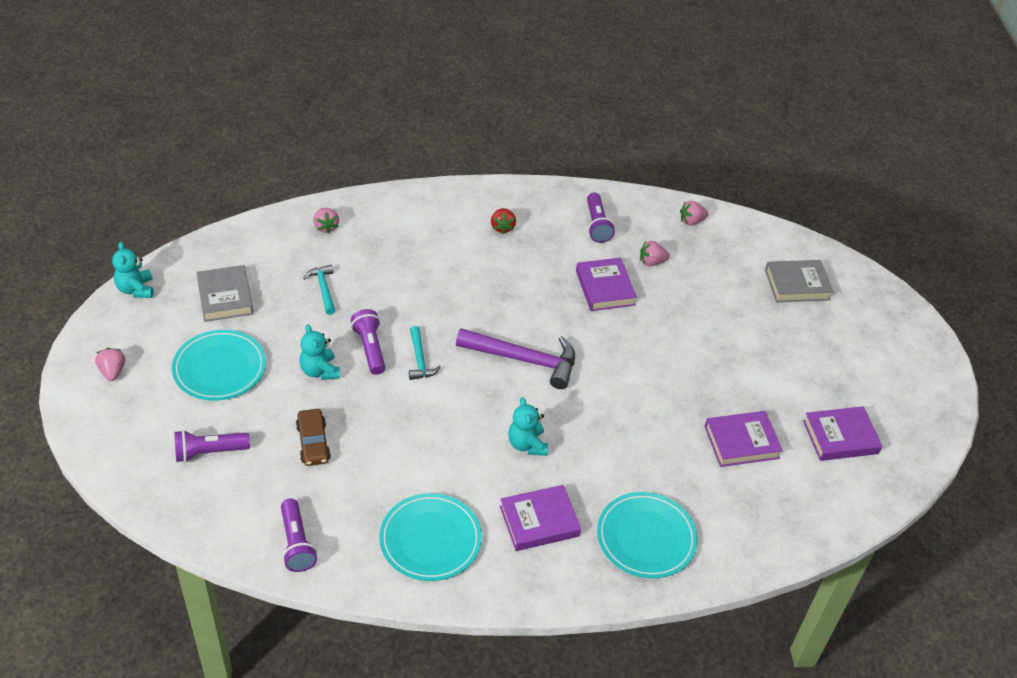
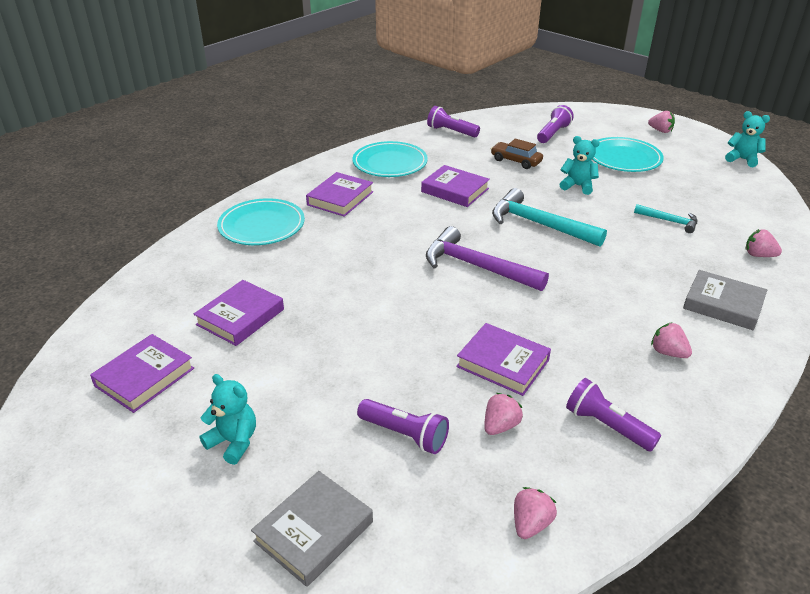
camera: 140 degrees right, 10 degrees down
grey book [196,265,253,322] -> grey book moved to [683,270,767,330]
purple flashlight [351,309,385,375] -> purple flashlight moved to [357,399,449,454]
turquoise hammer [409,326,441,380] -> turquoise hammer [492,188,607,247], size x1.87
purple hammer [456,328,575,389] -> purple hammer turned 60 degrees clockwise [426,226,549,291]
red strawberry [491,208,516,234] -> pink strawberry [651,322,692,358]
turquoise teddy bear [508,397,548,456] -> turquoise teddy bear moved to [199,374,256,465]
none -> purple book [421,165,490,207]

